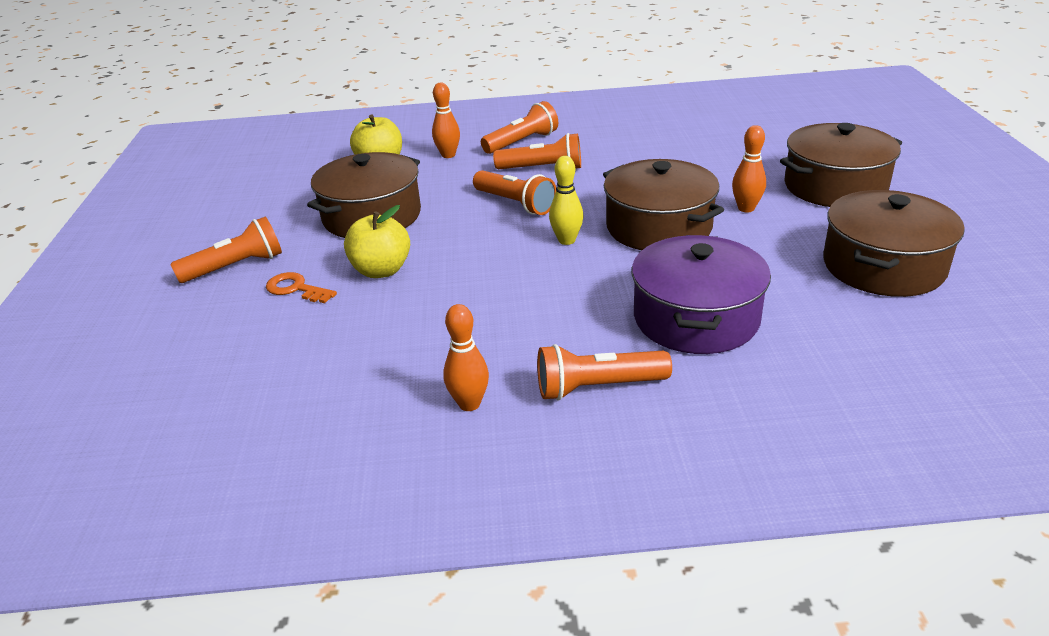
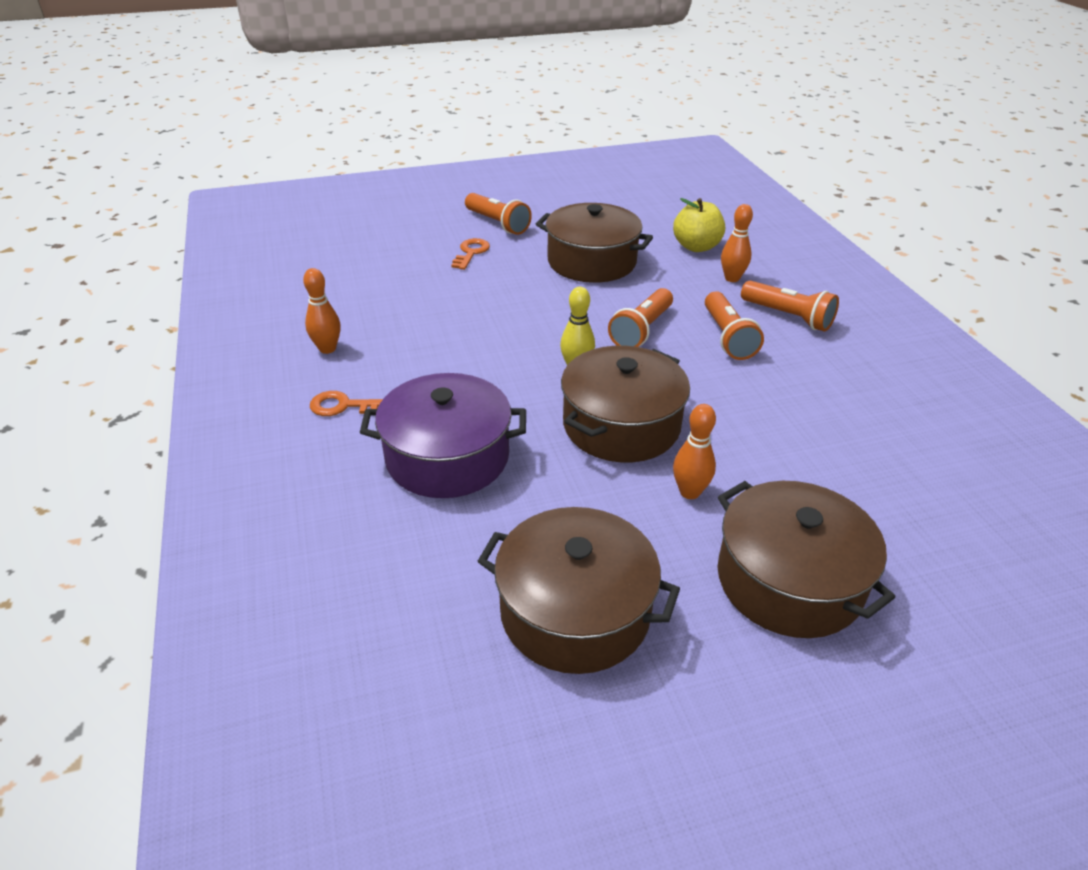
camera: 75 degrees right, 5 degrees up
yellow apple [344,205,410,278] -> none
orange flashlight [537,344,672,401] -> orange key [310,391,383,416]

